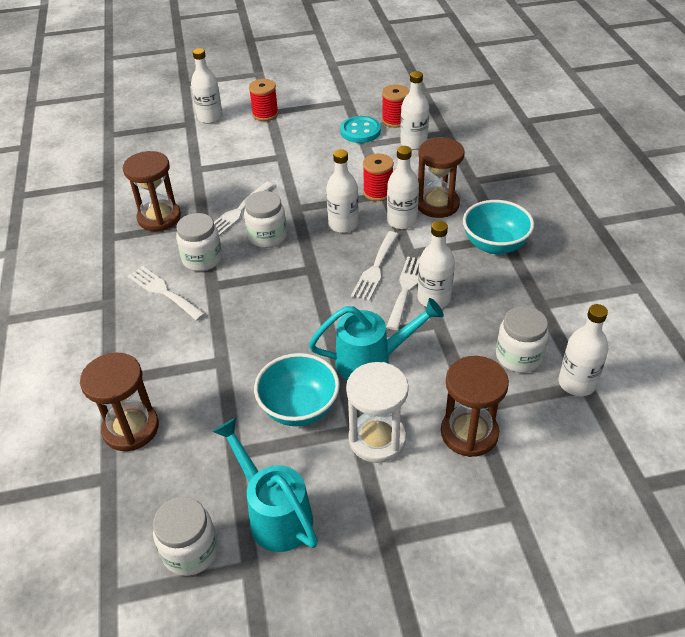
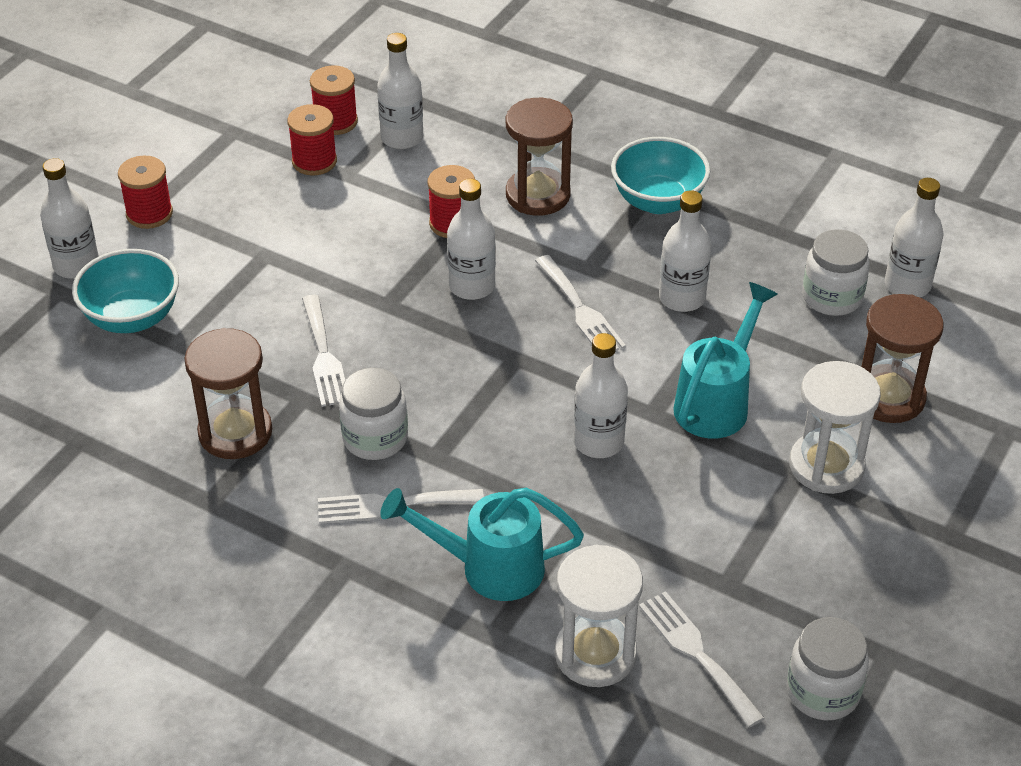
camera: 50 degrees left, 0 degrees up
brown hourglass [80,353,159,451] -> white hourglass [555,545,643,687]
turquoise watering can [213,418,318,552] -> turquoise watering can moved to [380,488,584,601]
white jar [244,191,287,248] -> none
turquoise bowl [254,353,340,426] -> turquoise bowl moved to [72,249,179,333]
turquoise button [340,116,381,143] -> red spool [287,104,337,176]
white fork [386,256,420,330] -> white fork moved to [639,591,765,728]
white bottle [387,146,419,229] -> white bottle moved to [574,333,628,458]

